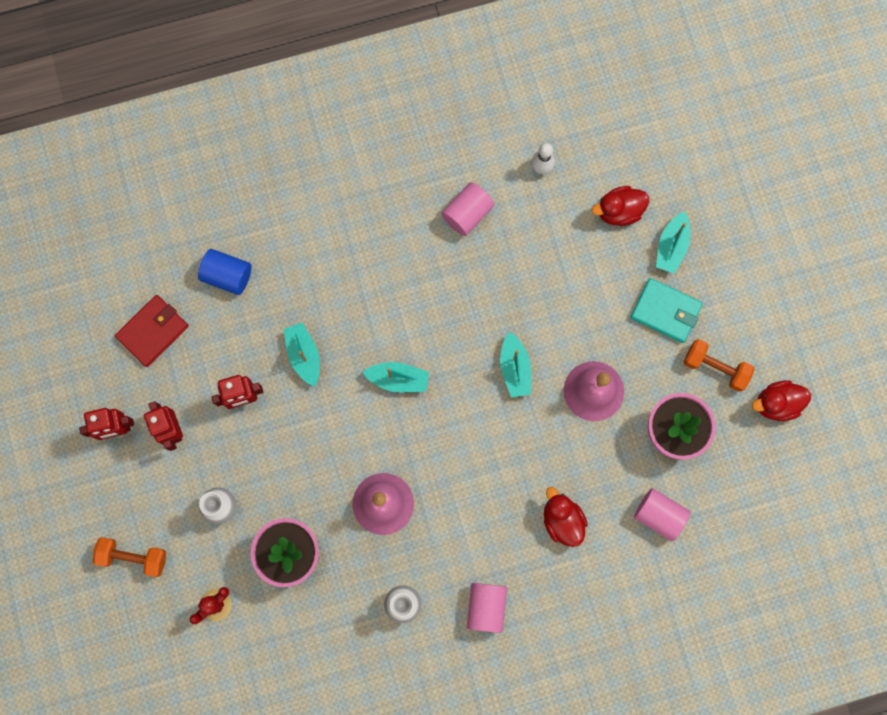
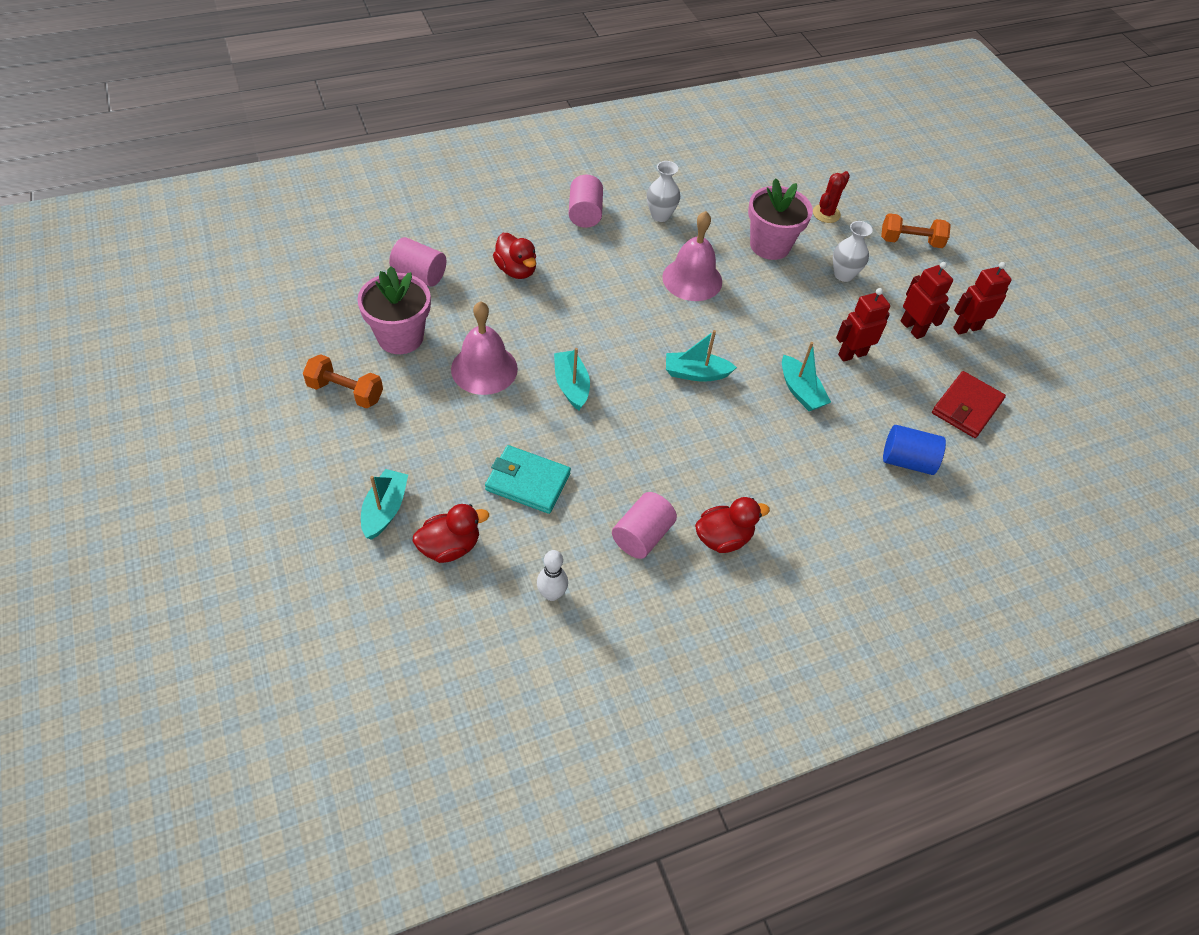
camera: 170 degrees right, 25 degrees down
turquoise wallet [631,278,703,343] -> turquoise wallet moved to [485,445,571,514]
red duck [752,380,811,421] -> red duck moved to [695,497,770,553]

